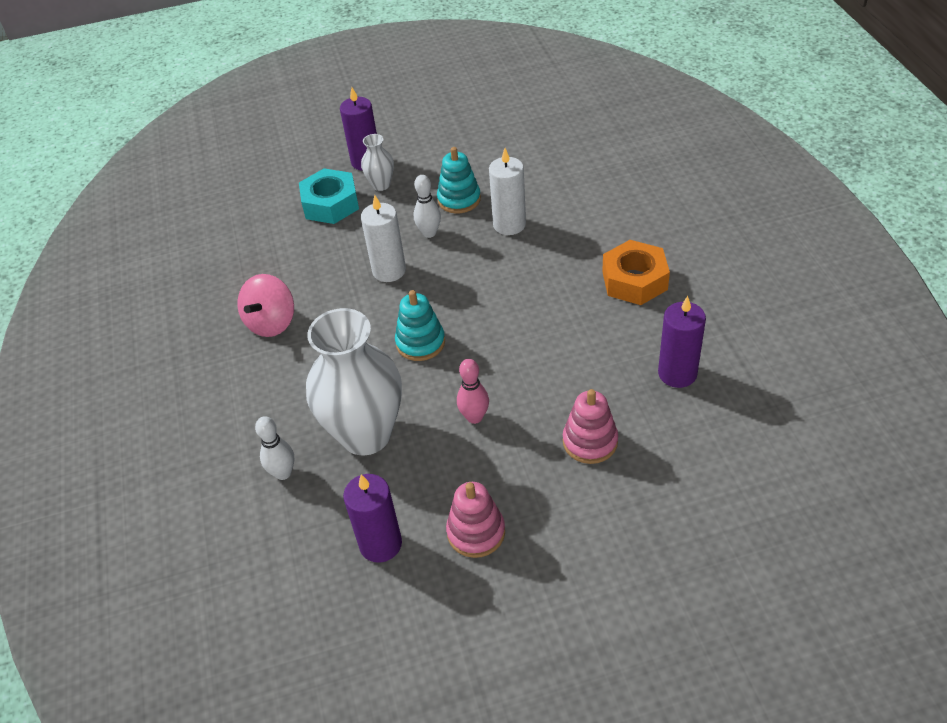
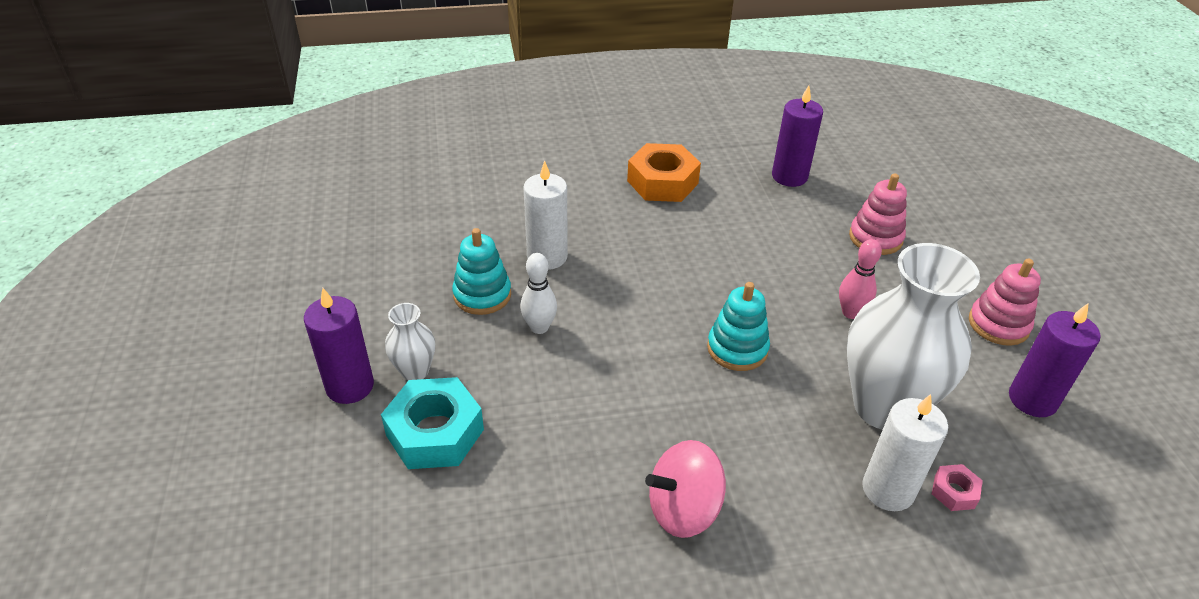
camera: 90 degrees left, 5 degrees down
pink spinning top [237,274,294,337] -> pink spinning top turned 135 degrees clockwise [645,440,726,538]
white bowling pin [255,416,294,480] -> pink nut [932,464,983,511]
white candle [361,195,406,282] -> white candle moved to [862,394,948,511]

